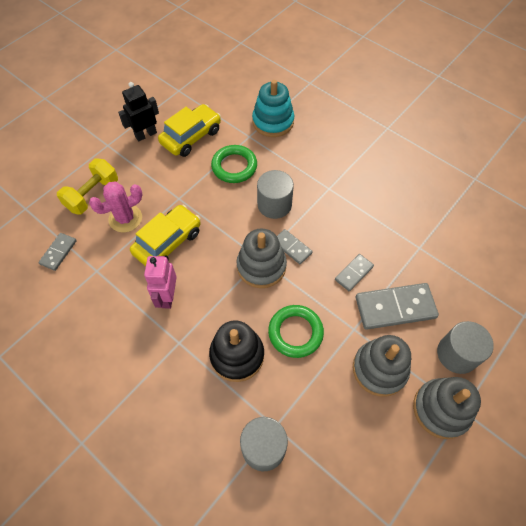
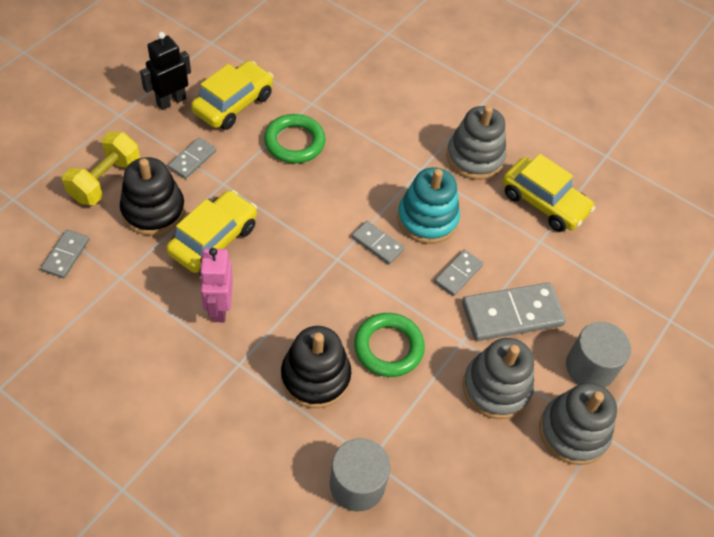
camera: 10 degrees left, 5 degrees down
pink cactus [89,181,143,233] -> black stacking toy [120,157,185,236]
grey stacking toy [237,228,287,288] -> grey stacking toy moved to [446,106,506,180]
turquoise stacking toy [252,80,294,137] -> turquoise stacking toy moved to [397,167,460,244]
grey cylinder [257,170,294,219] -> none
none -> grey domino [168,138,216,179]
none -> yellow car [502,154,595,232]

